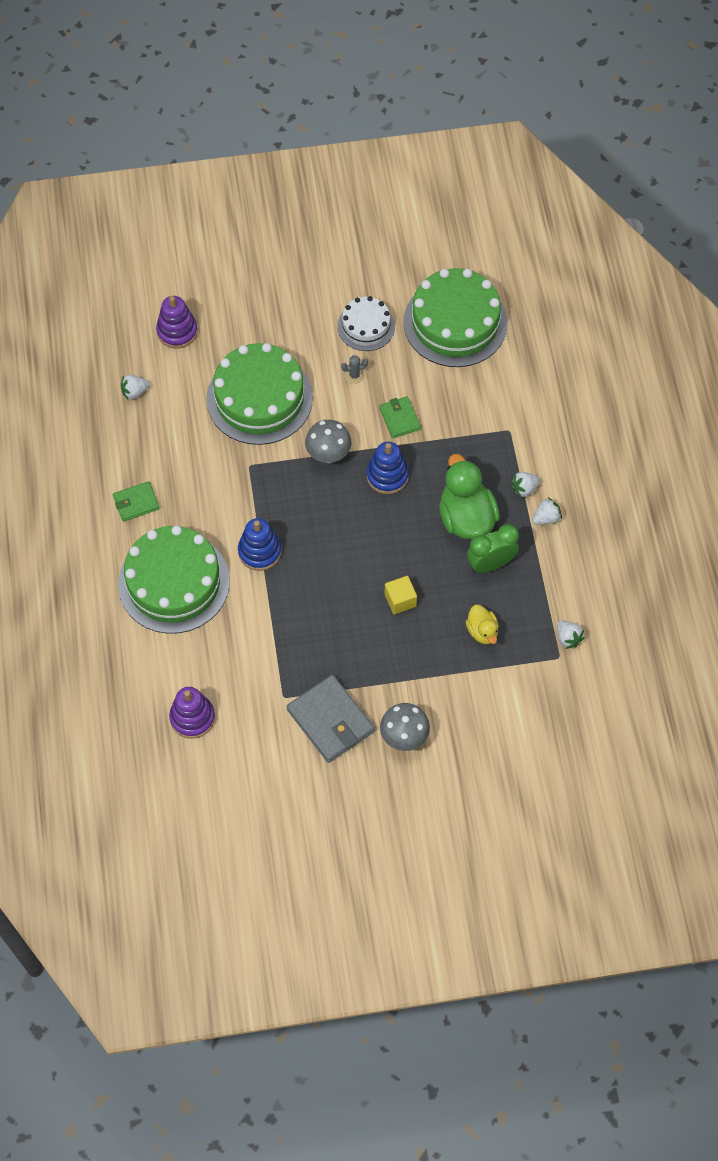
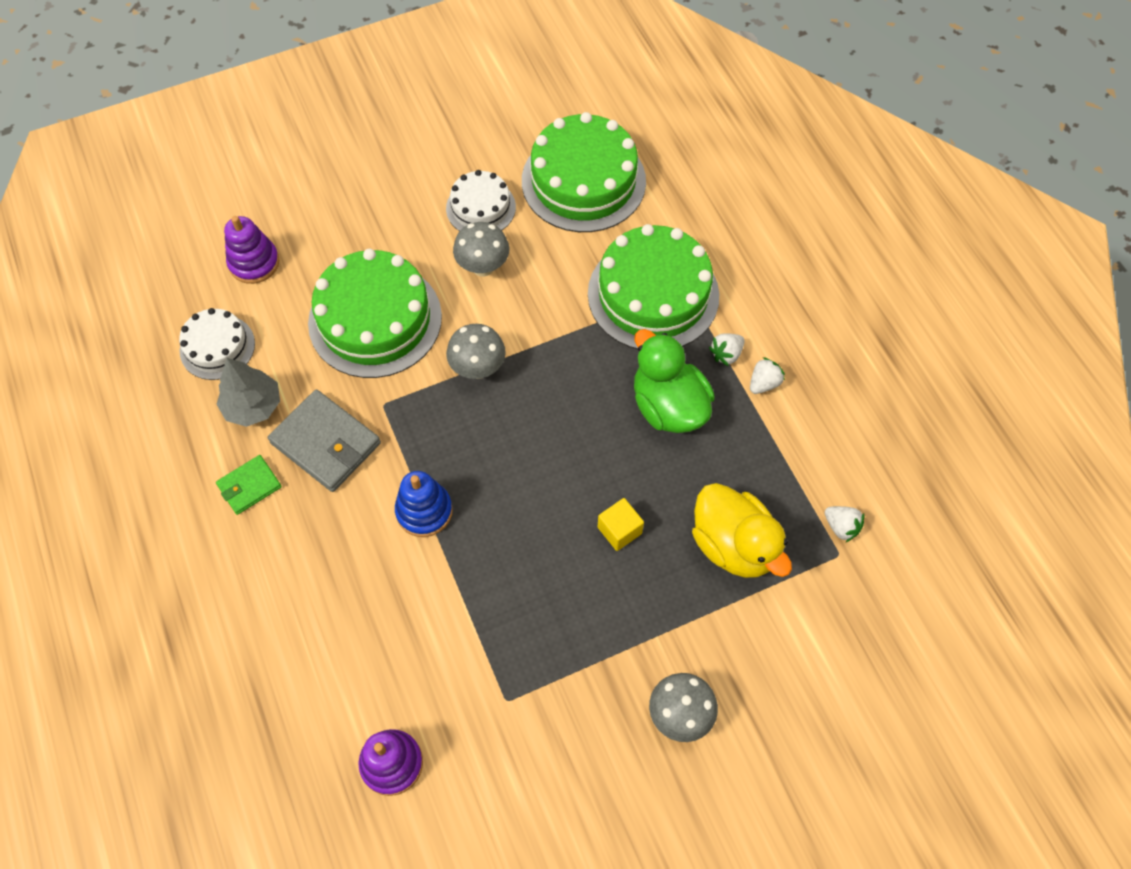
camera: 15 degrees left, 0 degrees up
green cake [118,525,230,634] -> green cake moved to [588,224,719,349]
white strawberry [121,375,150,400] -> white cake [179,308,255,380]
grey wallet [287,675,375,763] -> grey wallet moved to [268,390,381,492]
grey cactus [341,355,368,384] -> grey mushroom [453,222,509,277]
blue stacking toy [366,442,409,494] -> none
green wallet [379,396,421,438] -> none
yellow duck [466,605,499,644] -> yellow duck [692,483,792,578], size x1.90
green clock [467,524,519,573] -> none
none -> grey tree [216,358,280,427]

